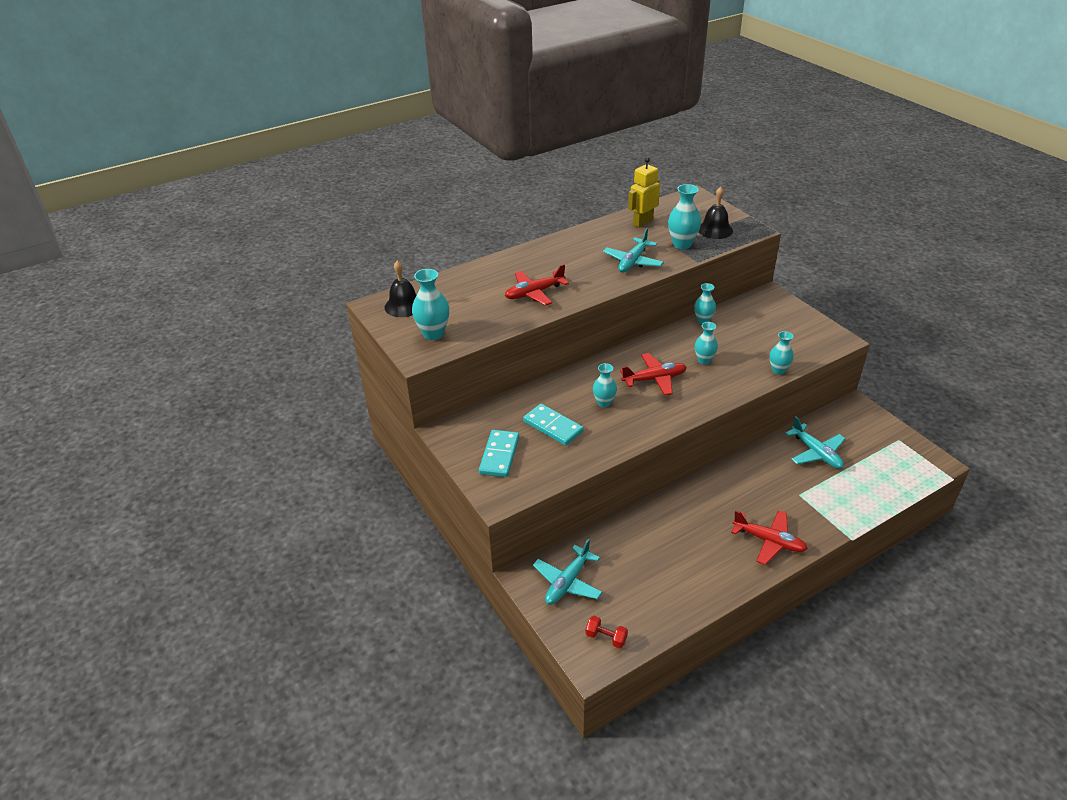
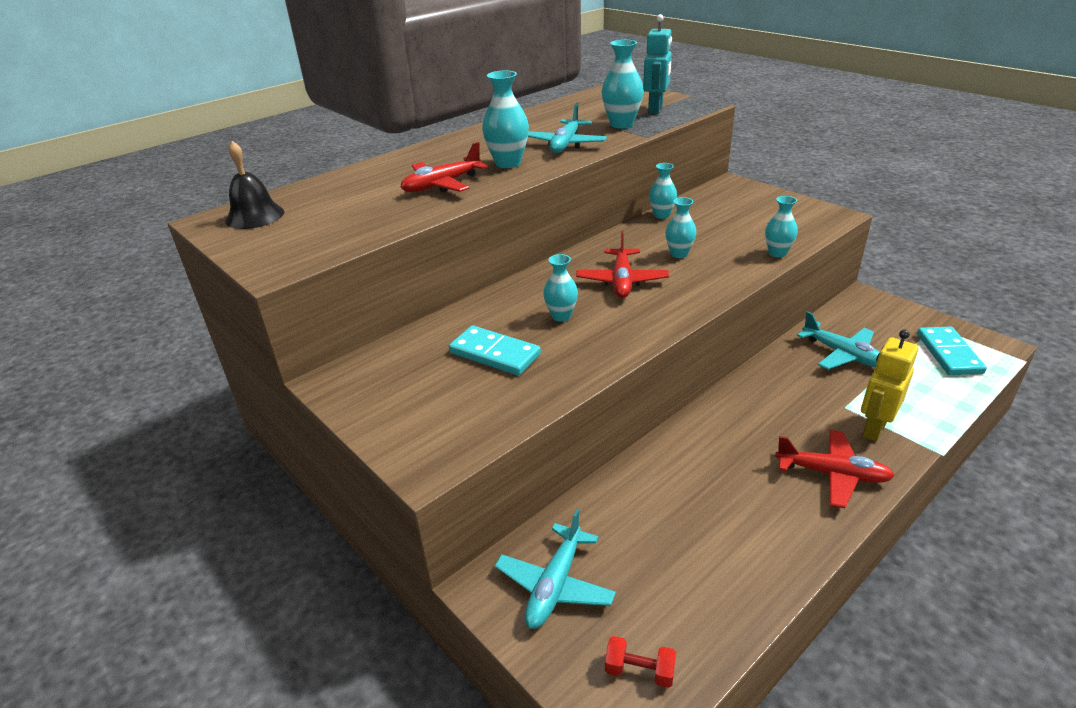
camera: 10 degrees left, 5 degrees down
turquoise vase [412,269,449,340] -> turquoise vase moved to [482,71,529,168]
turquoise domino [479,430,519,477] -> turquoise domino moved to [917,327,987,375]
red plane [620,353,687,396] -> red plane turned 120 degrees clockwise [576,231,669,298]
yellow robot [628,157,660,228] -> yellow robot moved to [861,329,919,441]
black bell [699,187,733,239] -> turquoise robot [643,14,672,114]

